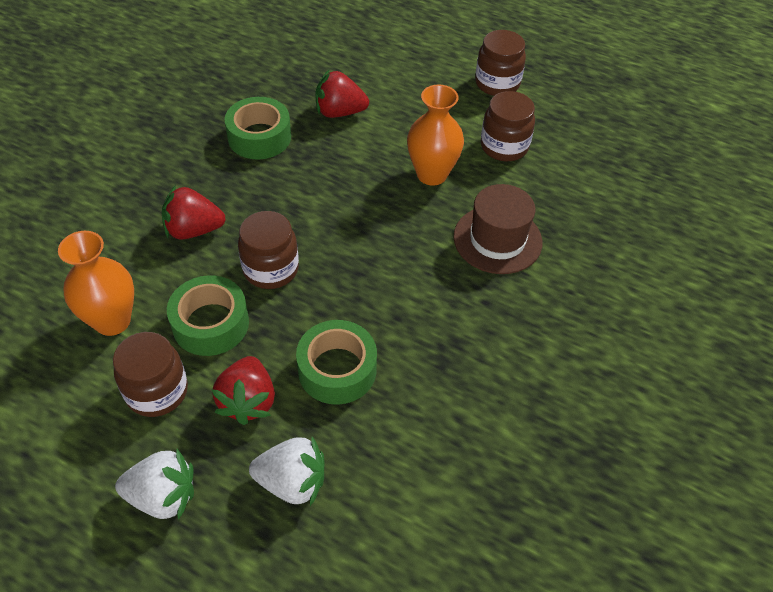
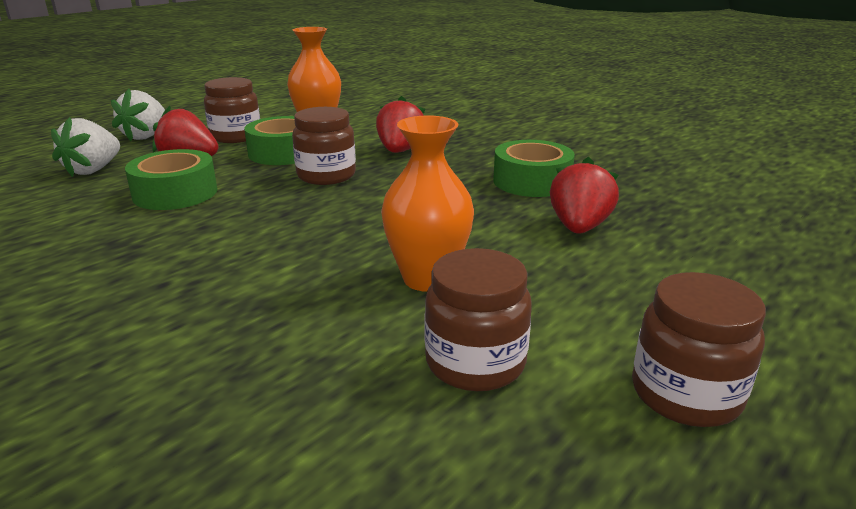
camera: 105 degrees right, 25 degrees down
brown hat [453,184,542,274] -> none

